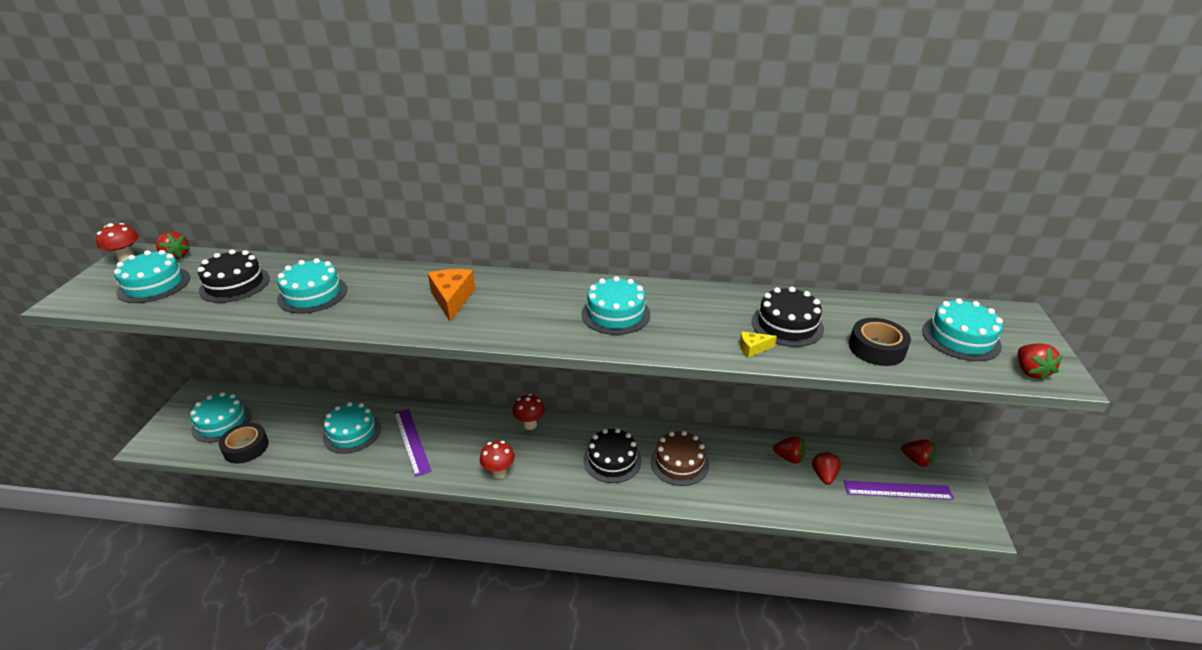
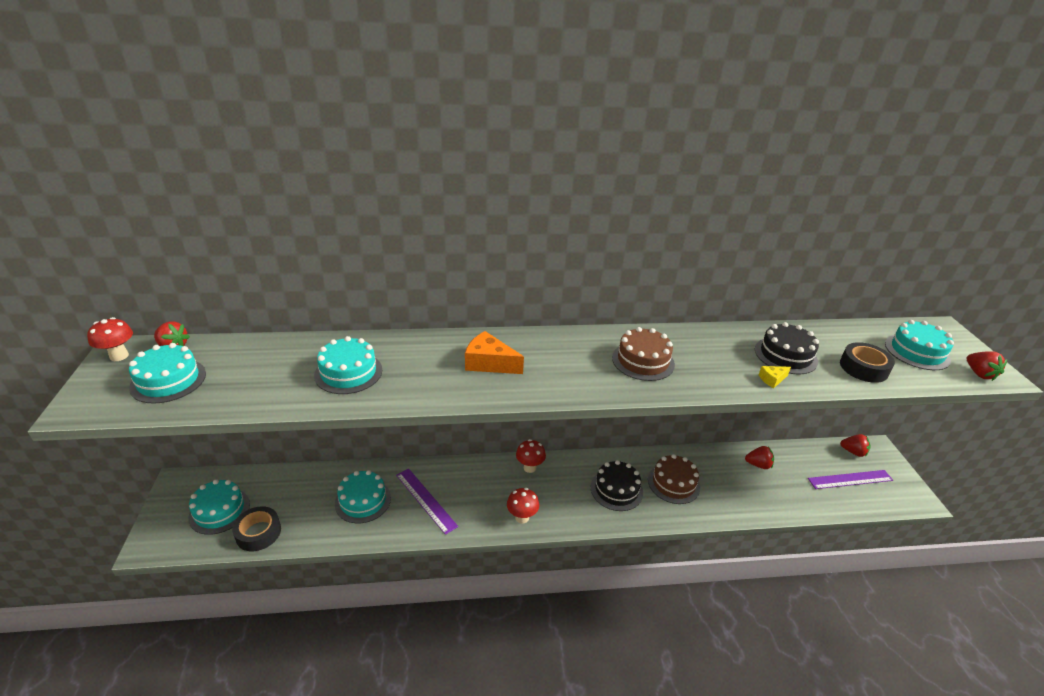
camera: 15 degrees left, 0 degrees up
black cake [198,249,270,303] -> none
orange cheese [428,269,475,322] -> orange cheese turned 45 degrees counterclockwise [465,331,524,374]
turquoise cake [581,276,650,335] -> brown cake [612,327,675,381]
red strawberry [812,452,841,485] -> none

